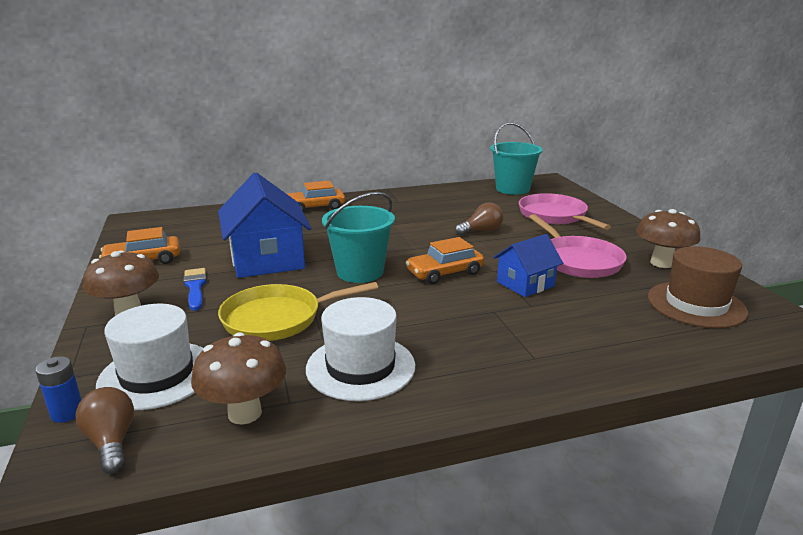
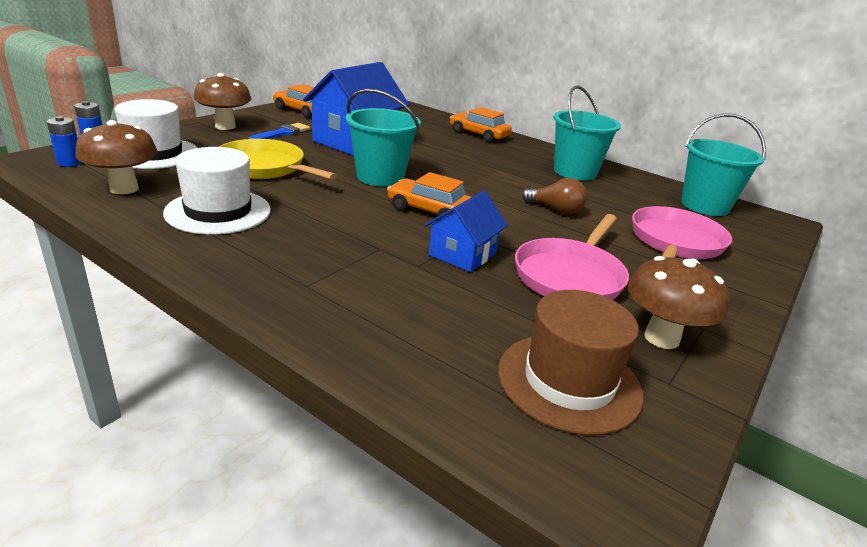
camera: 50 degrees right, 5 degrees up
brown light bulb [75,387,134,474] -> blue battery [47,116,82,167]
blue house [493,234,563,297] -> blue house turned 75 degrees counterclockwise [424,191,508,272]
none -> turquoise bucket [553,86,621,181]

